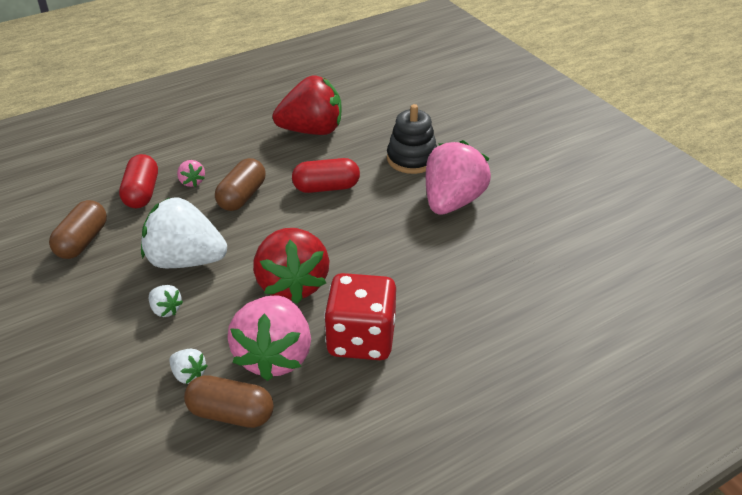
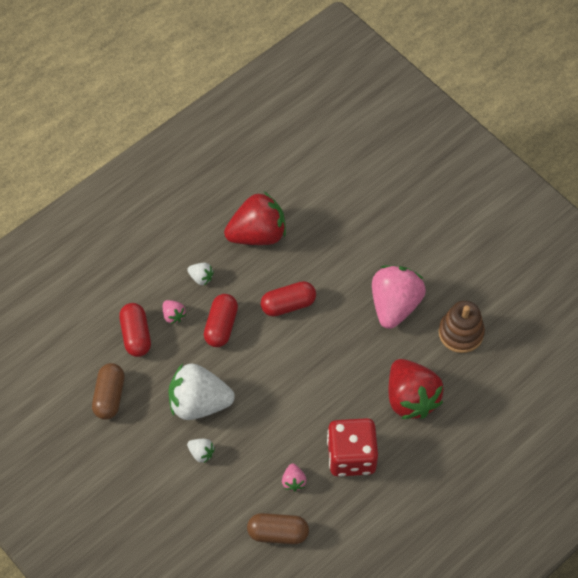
camera: 10 degrees left, 20 degrees up
white strawberry [169,349,208,384] -> white strawberry moved to [187,263,214,285]
brown capsule [215,158,266,211] -> red capsule [204,294,238,347]
pink strawberry [227,295,311,381] -> pink strawberry [282,463,306,492], size x0.43
red strawberry [253,228,330,304] -> red strawberry moved to [388,359,444,419]
black stacking toy [387,104,437,174] -> none
none -> brown stacking toy [439,301,485,353]

